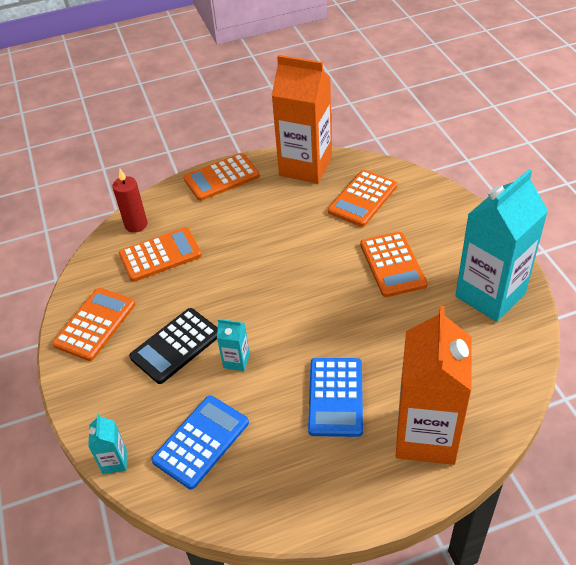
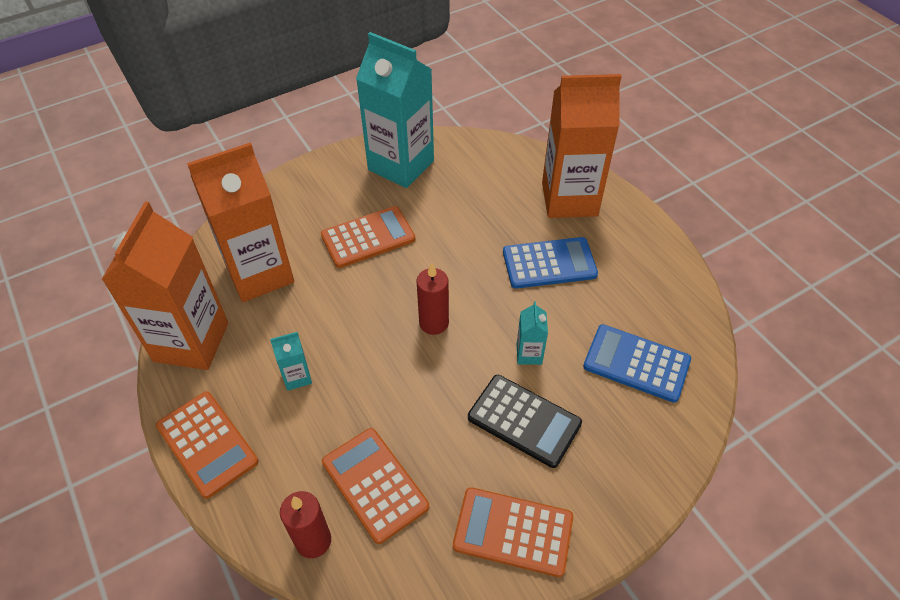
camera: 105 degrees left, 5 degrees up
turquoise carton [88,414,127,474] -> turquoise carton moved to [270,332,312,391]
orange calculator [328,170,397,227] -> orange carton [187,142,294,302]
none -> red candle [416,263,449,335]

